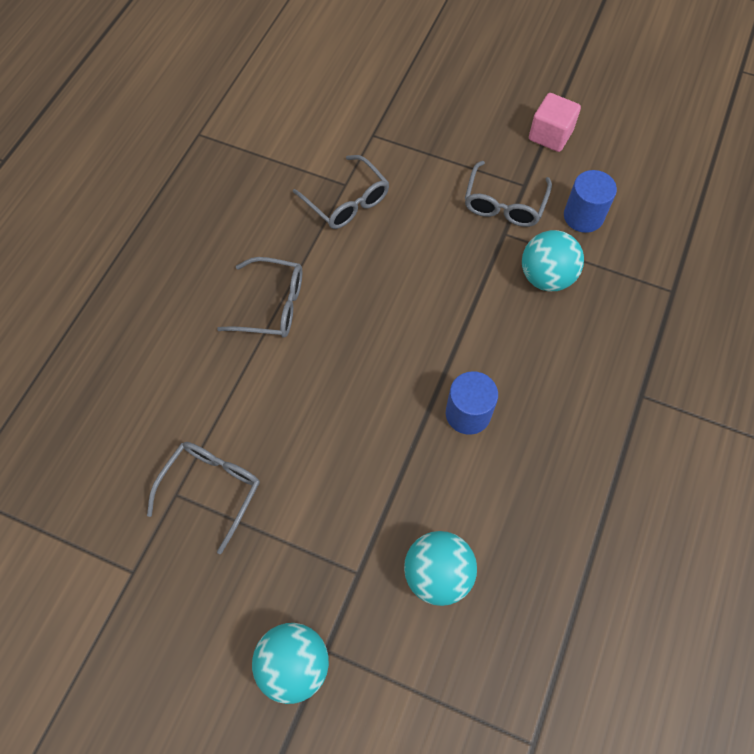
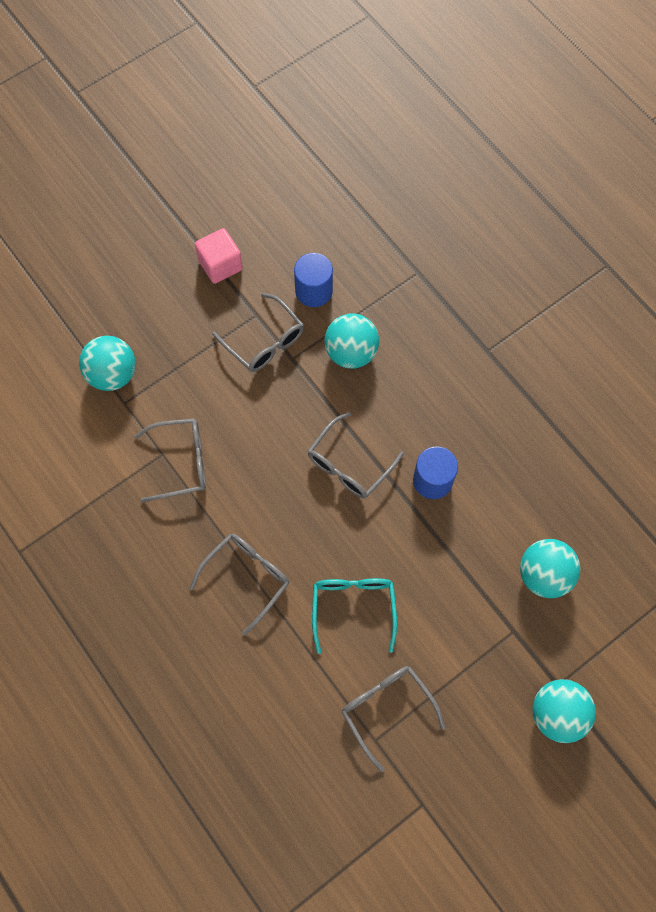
camera: 60 degrees left, 5 degrees up
none -> turquoise ball [79,336,136,391]
none -> grey glasses [308,412,404,499]
none -> turquoise glasses [312,578,397,654]

